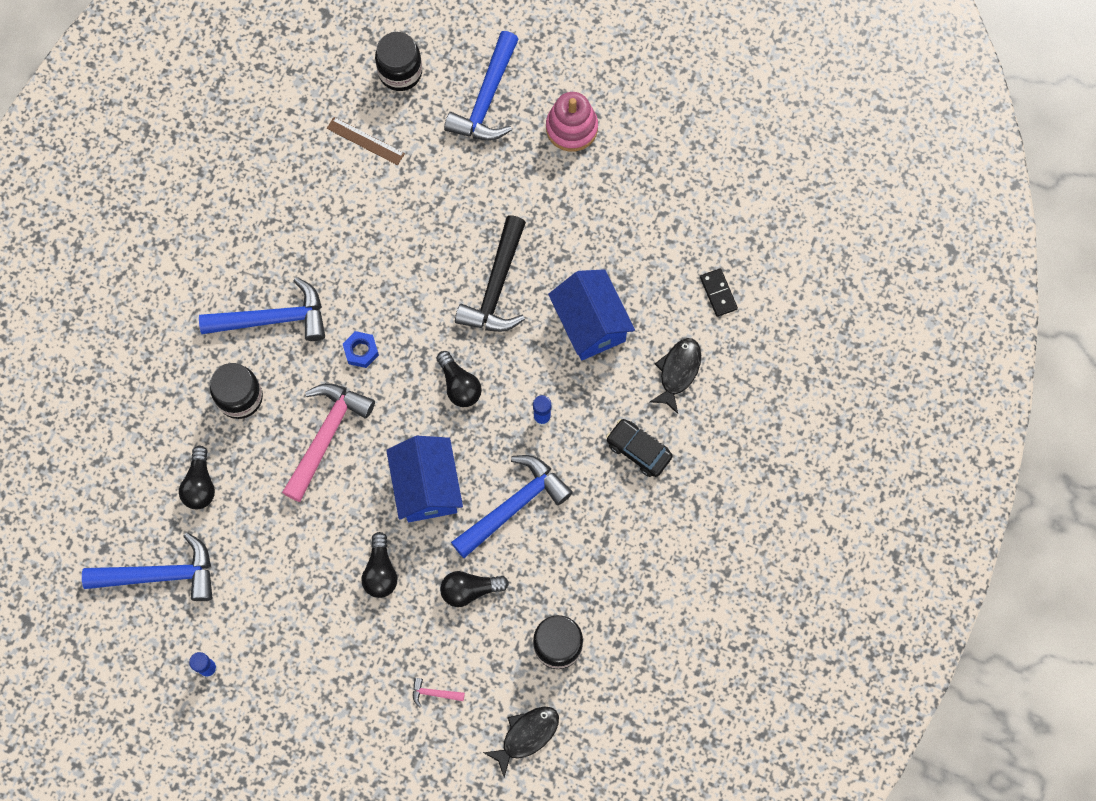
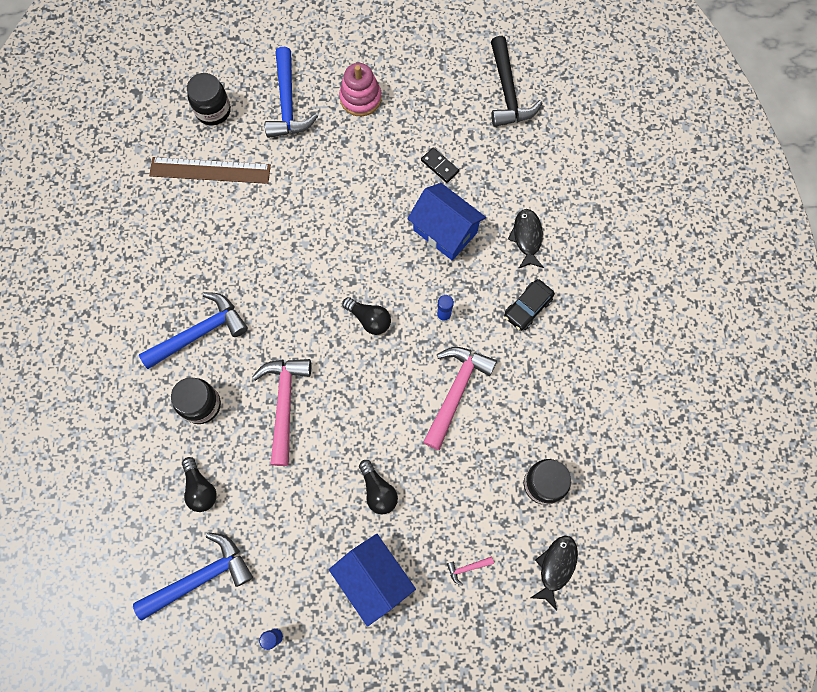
camera: 25 degrees left, 0 degrees up
brown ruler [327,117,405,165] -> brown ruler [149,157,271,184], size x1.76
blue nut [343,331,379,368] -> none
blue house [386,436,463,522] -> blue house moved to [329,534,416,627]
black light bulb [440,571,509,607] -> none
blue hammer [451,455,573,558] -> pink hammer [423,347,497,450]
black hammer [455,215,526,332] -> black hammer moved to [491,36,542,127]
black car [606,419,673,477] -> black car turned 60 degrees counterclockwise [504,279,555,331]
black domino [700,268,738,317] -> black domino moved to [421,148,459,183]

